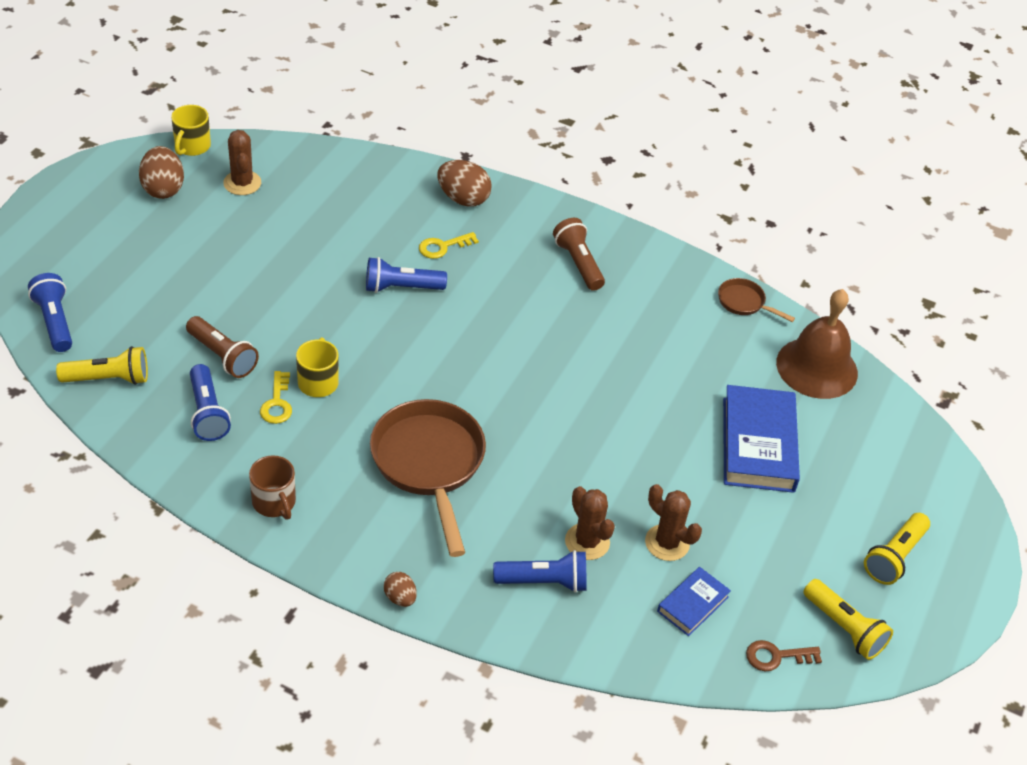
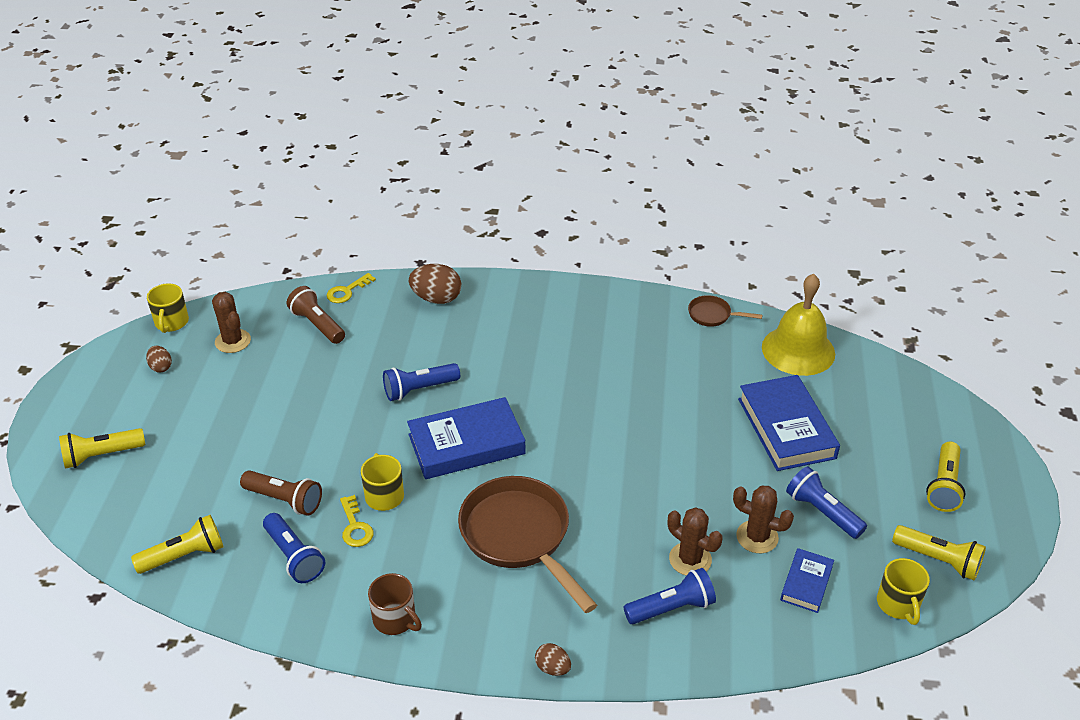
camera: 15 degrees left, 5 degrees down
blue flashlight [28,273,72,352] -> blue flashlight moved to [786,466,867,539]
brown egg [139,146,184,199] -> brown egg [146,346,172,373], size x0.55
yellow key [419,232,479,259] -> yellow key moved to [327,273,376,303]
brown flashlight [553,218,605,291] -> brown flashlight moved to [287,286,345,344]
brown key [746,640,822,671] -> yellow mug [877,558,930,625]
brown bell [776,289,858,399] -> yellow bell [762,274,835,376]
none -> yellow flashlight [59,428,145,468]
none -> blue book [407,397,525,479]

